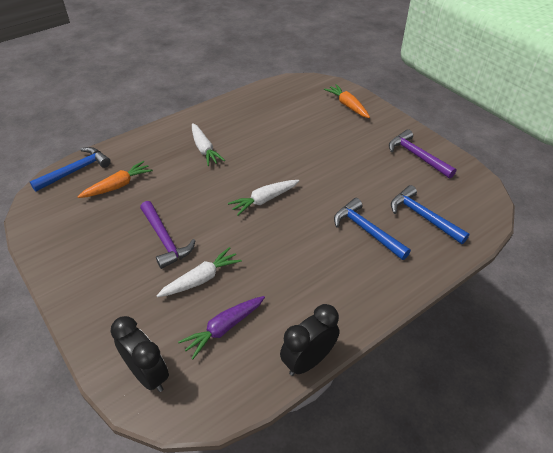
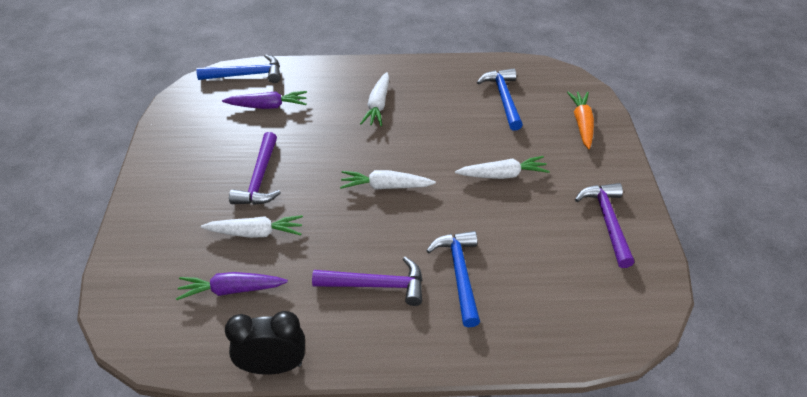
camera: 35 degrees right, 0 degrees up
orange carrot [78,161,153,198] -> purple carrot [222,91,307,109]
black clock [110,316,169,392] -> none
blue hammer [391,185,469,244] -> blue hammer moved to [477,68,523,131]
none -> purple hammer [312,257,422,306]
none -> white carrot [455,156,550,179]

